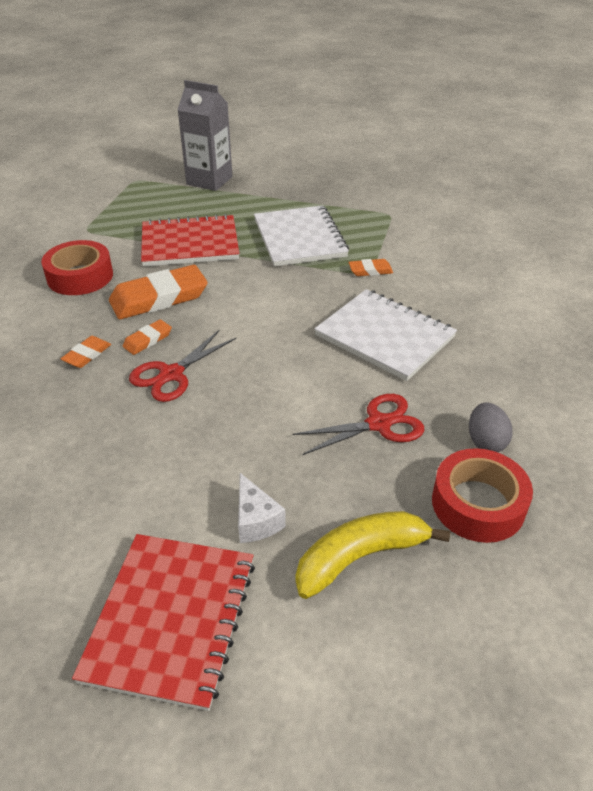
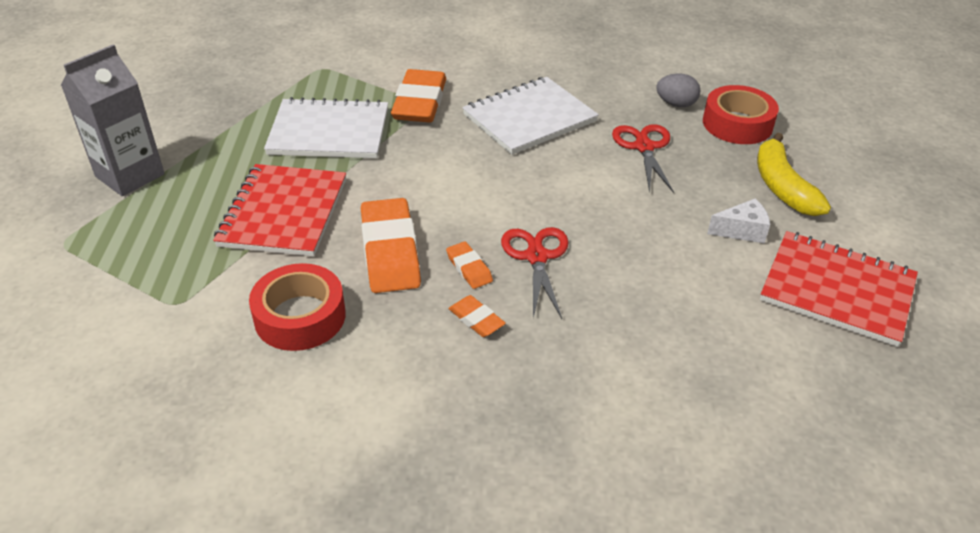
camera: 75 degrees left, 0 degrees up
red scissors [129,329,236,402] -> red scissors turned 150 degrees counterclockwise [501,227,569,319]
orange eraser [348,259,393,276] -> orange eraser [391,69,446,122], size x2.07

